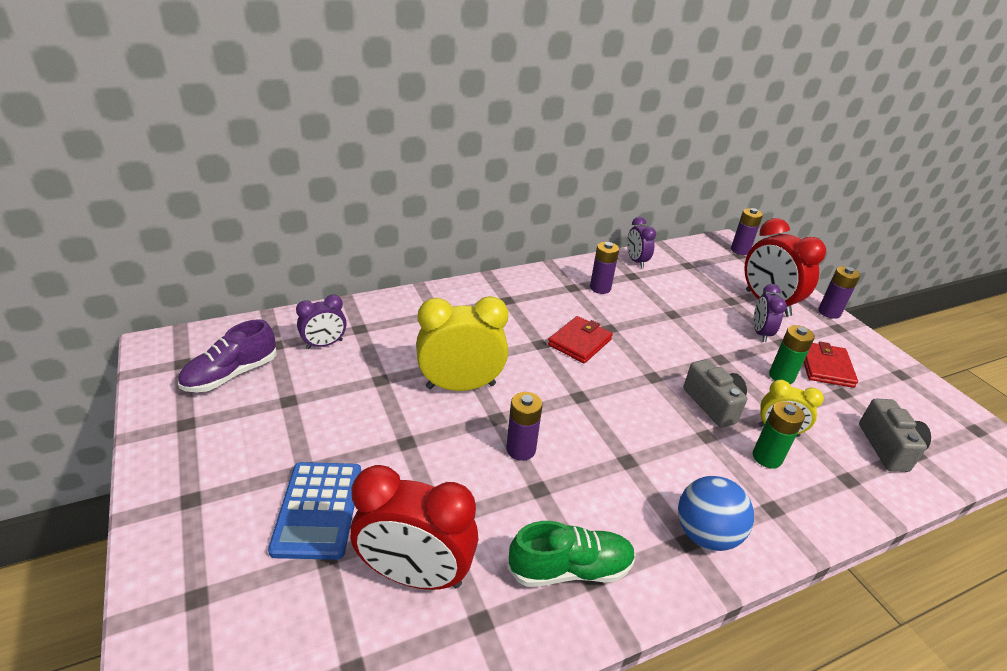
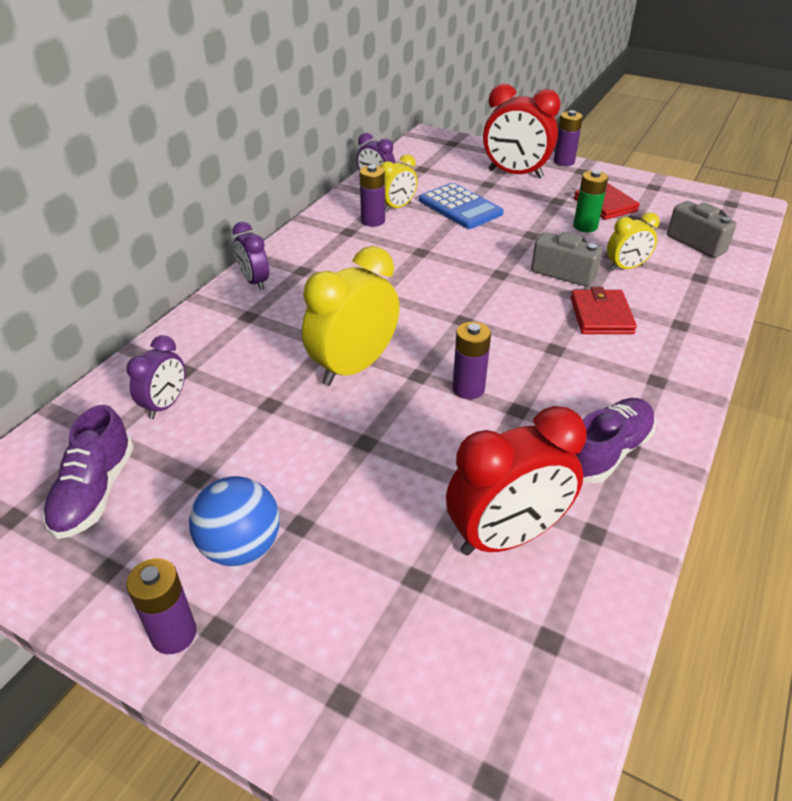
camera: 35 degrees left, 5 degrees up
blue calculator [268,462,361,560] -> blue calculator moved to [419,183,503,229]
green shoe [507,521,636,587] -> purple shoe [575,398,656,483]
red wallet [548,316,613,363] -> red wallet moved to [570,287,637,334]
blue ball [678,476,754,551] -> blue ball moved to [189,476,280,566]
purple battery [731,208,763,255] -> purple battery moved to [126,558,197,654]
green battery [753,401,805,468] -> none
purple clock [754,284,787,342] -> purple clock moved to [233,222,269,290]
none -> yellow clock [380,154,417,212]

